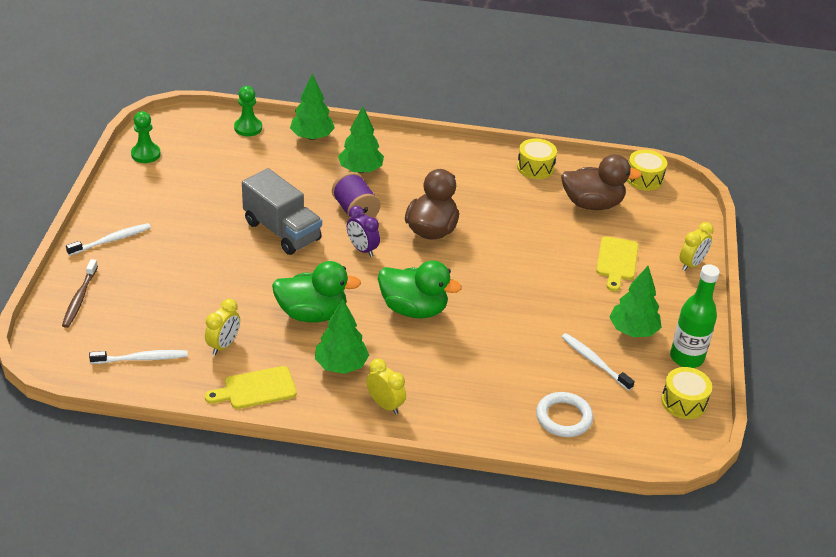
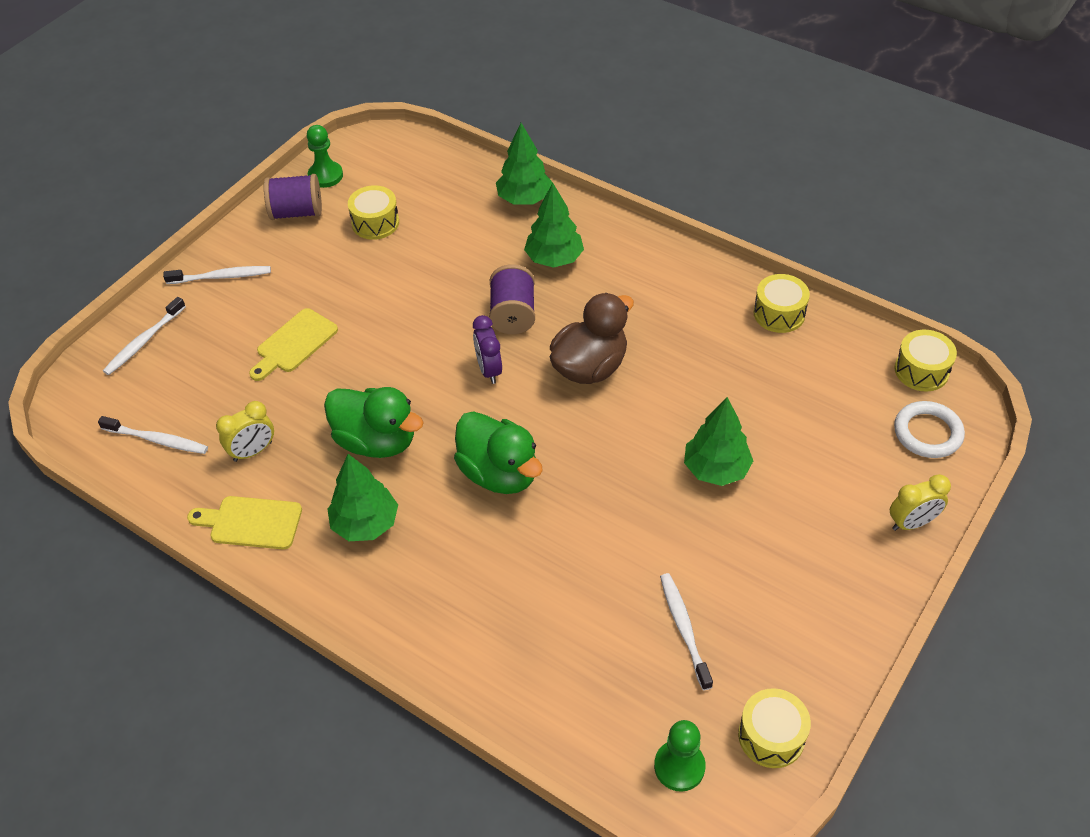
camera: 30 degrees right, 10 degrees up
brown toothbrush [62,259,98,328] -> white toothbrush [103,297,186,375]
green pawn [234,86,262,136] -> green pawn moved to [654,720,706,792]
grey truck [242,168,322,255] -> none
yellow clock [366,359,406,415] -> none
white ring [536,392,593,437] -> white ring moved to [894,401,965,458]
brown duck [561,154,642,210] -> none
yellow cutting board [596,236,639,291] -> yellow cutting board moved to [249,308,338,381]
green tree [609,266,662,337] -> green tree moved to [684,397,753,486]
green bottle [670,264,720,368] -> none
none -> purple spool [264,174,322,220]
none -> yellow drum [348,185,399,240]

